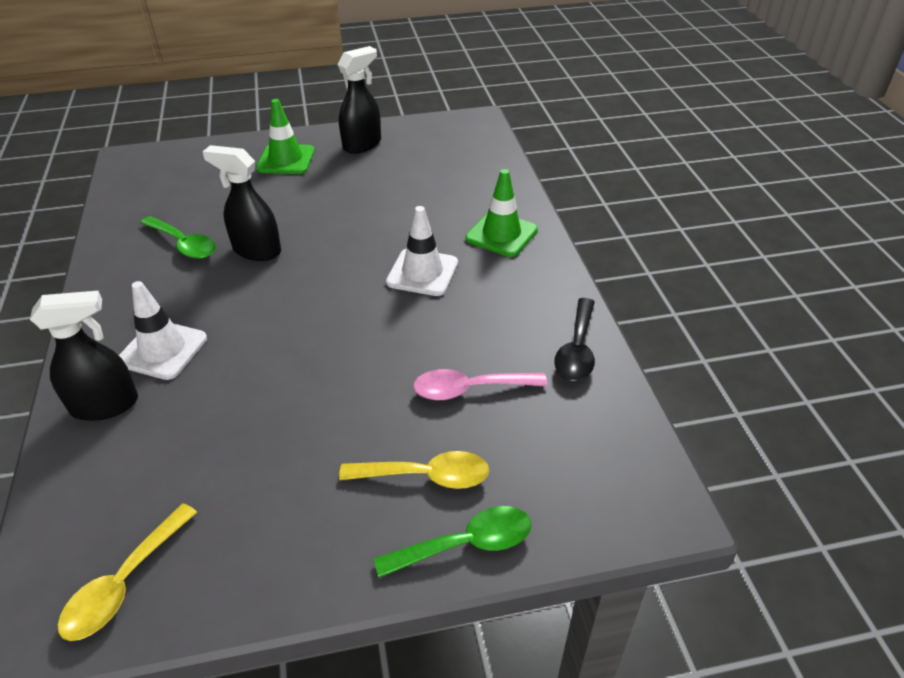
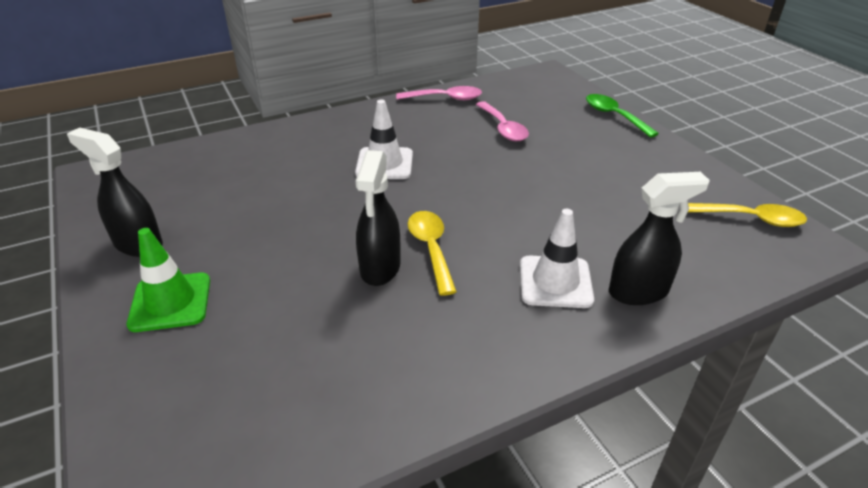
camera: 105 degrees left, 5 degrees down
black spray bottle [30,291,138,421] -> black spray bottle turned 105 degrees clockwise [609,172,710,305]
green spoon [140,216,216,259] -> none
yellow spoon [339,451,489,489] -> yellow spoon moved to [408,211,457,296]
green traffic cone [465,169,538,257] -> none
black spoon [554,298,595,381] -> pink spoon [396,86,482,100]

